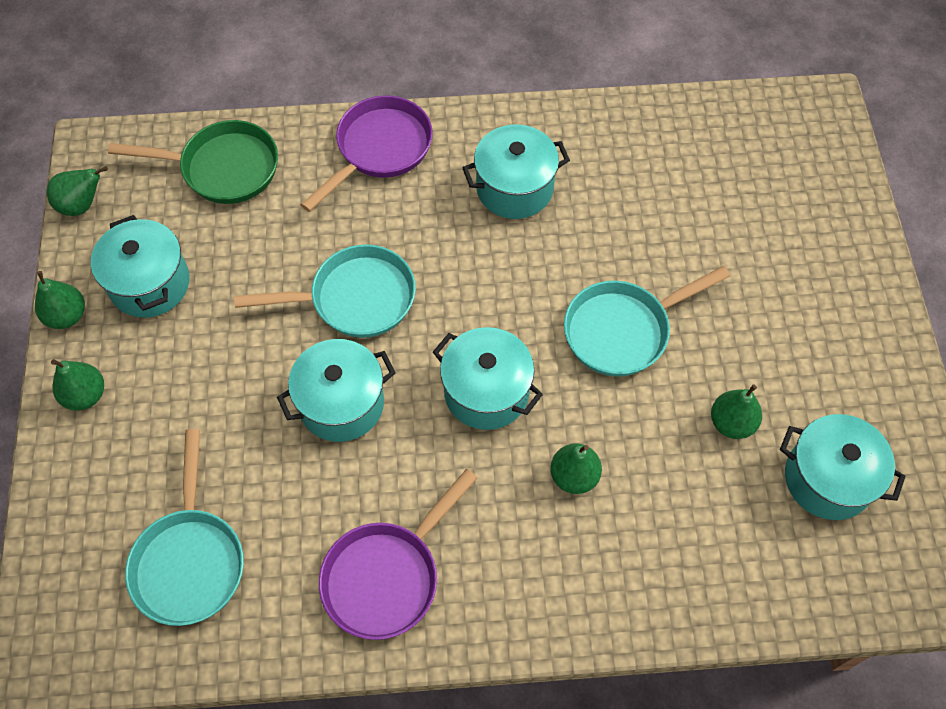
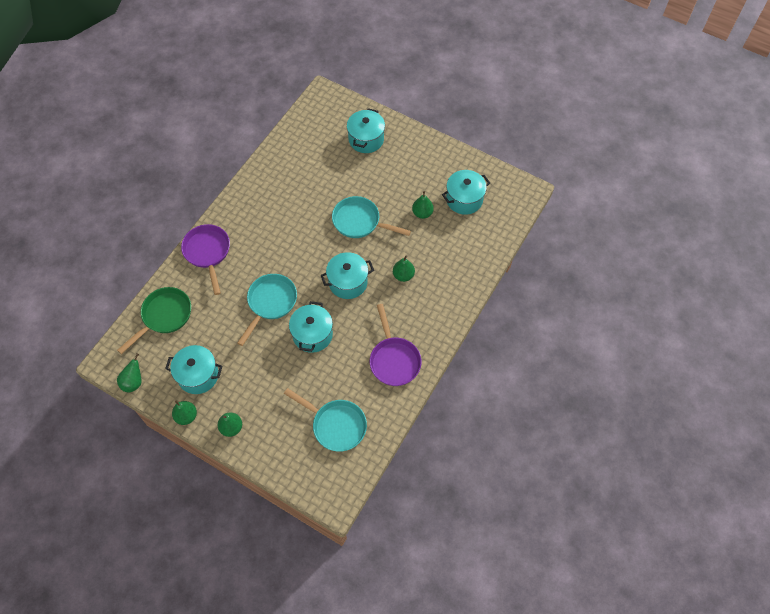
camera: 55 degrees left, 0 degrees up
turquoise pot [462,125,570,219] -> turquoise pot moved to [347,108,385,153]
turquoise pan [564,266,730,377] -> turquoise pan turned 105 degrees clockwise [332,196,411,238]

